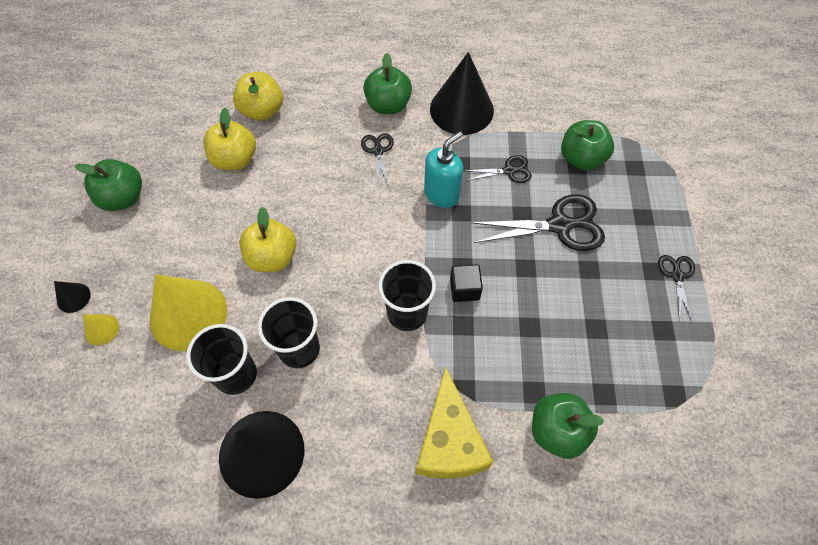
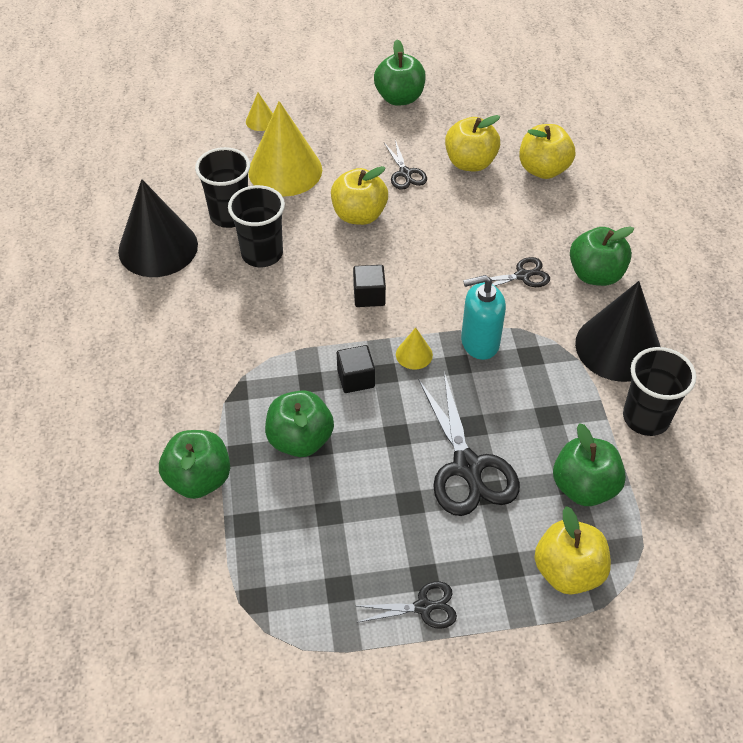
camera: 80 degrees right, 10 degrees down
black cone [54,281,91,313] -> none
black cup [378,260,436,331] -> black cup moved to [623,347,696,436]
yellow cheese [416,366,494,478] -> none
turquoise soap dispenser [424,131,463,208] -> turquoise soap dispenser turned 135 degrees clockwise [461,275,506,360]
black scissors [464,155,532,183] -> black scissors moved to [384,140,427,190]
none -> green apple [265,390,334,457]
none -> black cube [353,265,386,307]
none -> yellow cone [396,328,433,370]
none -> yellow apple [534,506,611,595]

